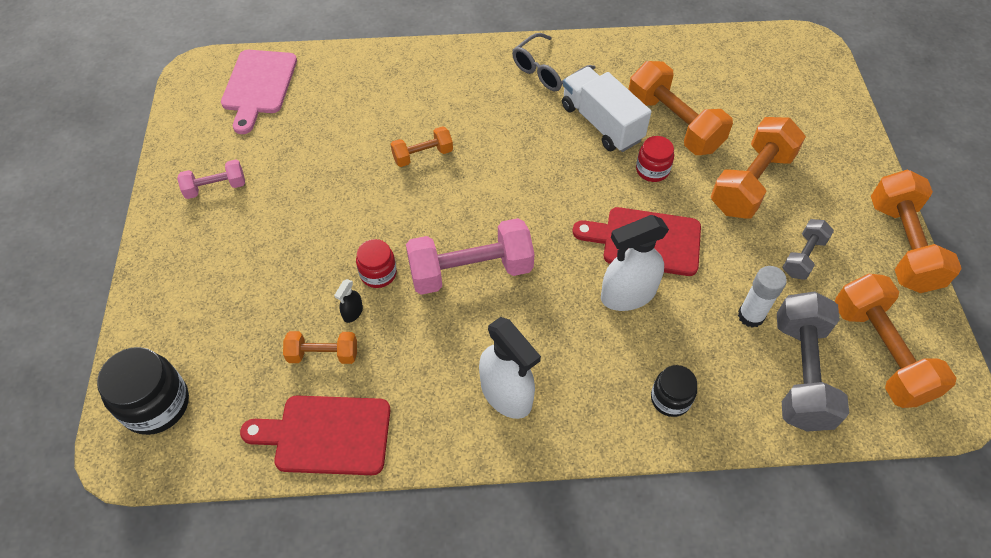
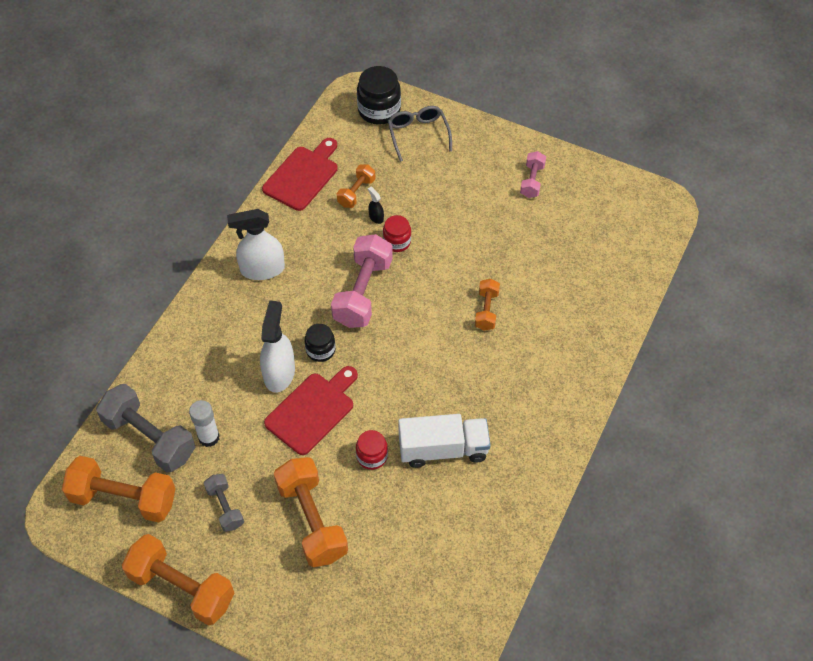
camera: 120 degrees right, 0 degrees up
pink cutting board [221,50,297,134] -> none
grey glasses [512,33,595,91] -> grey glasses moved to [388,106,452,162]
orange dumbbell [628,61,733,155] -> none
black jar [651,365,697,417] -> black jar moved to [305,324,335,362]

